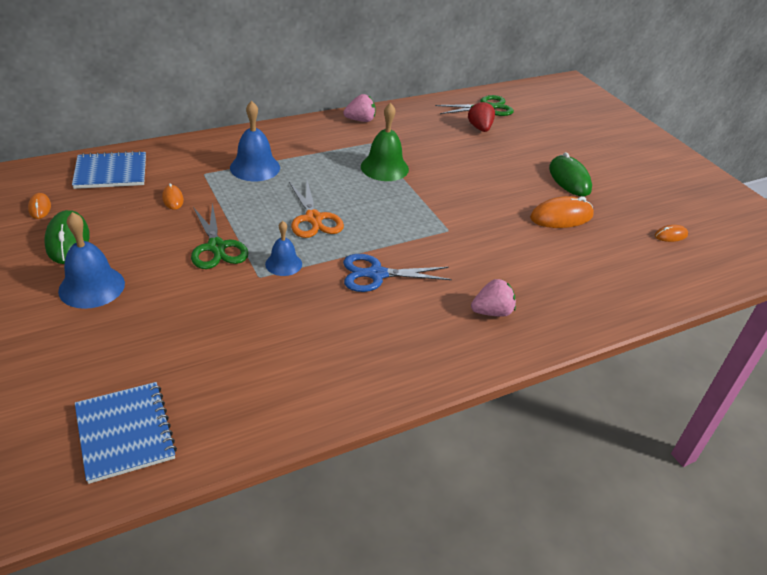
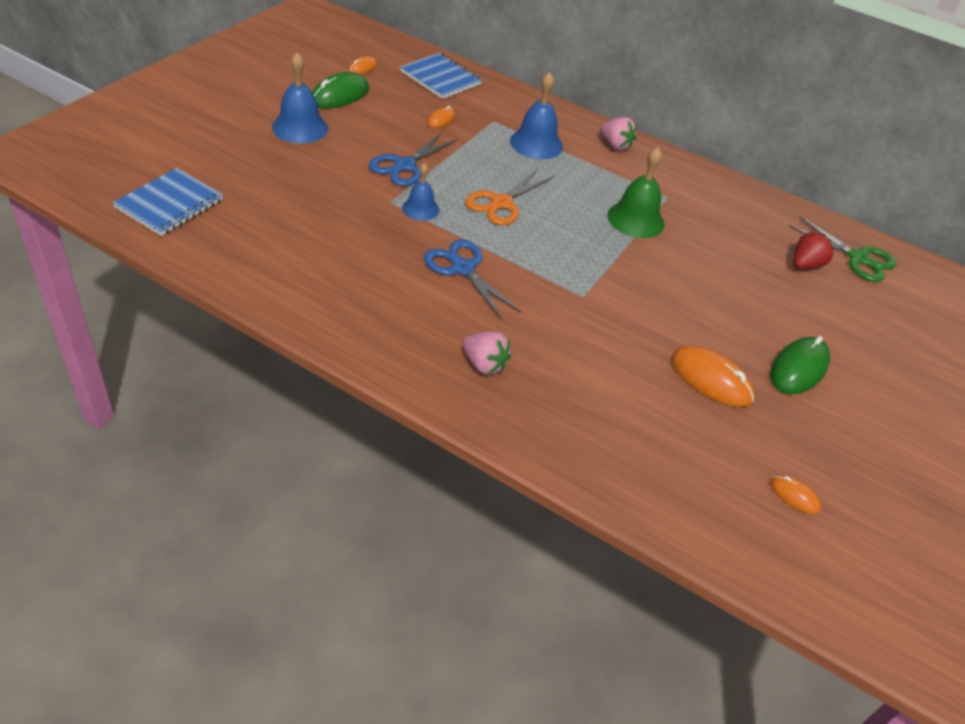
camera: 55 degrees right, 5 degrees up
green scissors [191,203,248,269] -> blue scissors [369,133,457,186]
pink strawberry [343,94,376,122] -> pink strawberry moved to [600,117,637,151]

